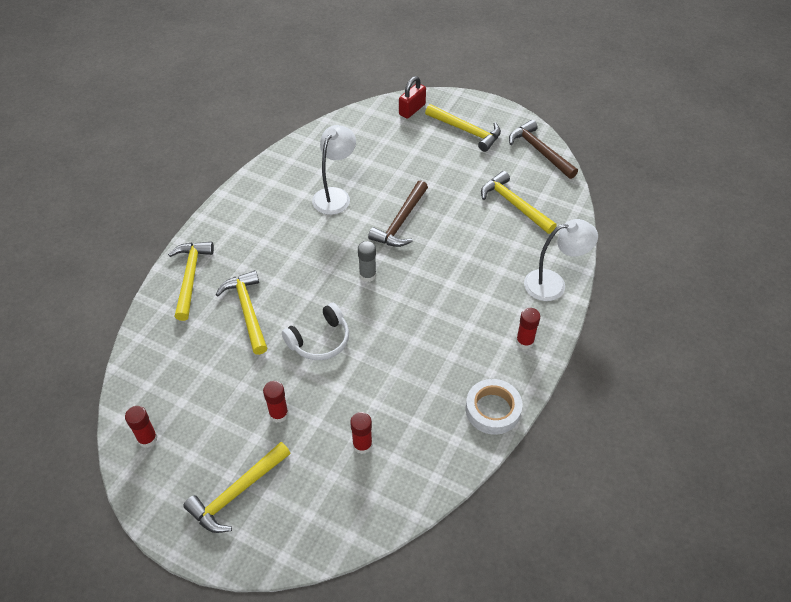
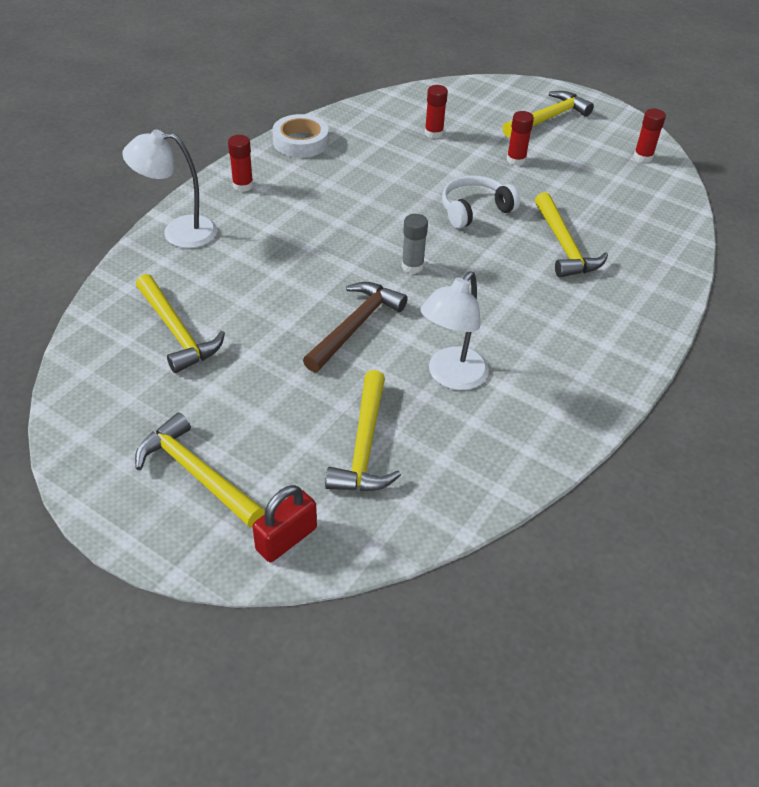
camera: 175 degrees left, 5 degrees down
yellow hammer [168,242,214,321] -> yellow hammer moved to [325,370,401,491]
brown hammer [509,120,578,179] -> none

